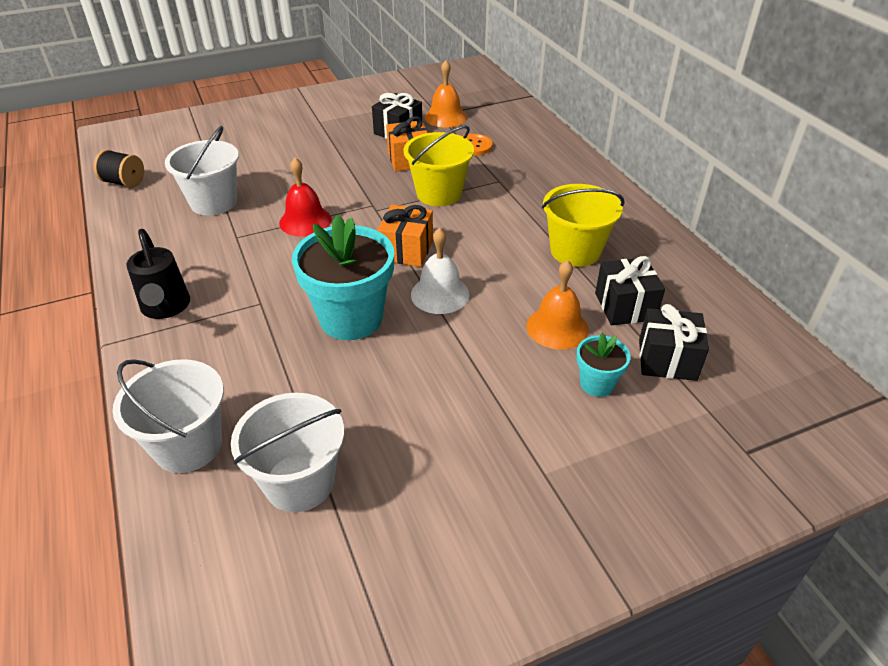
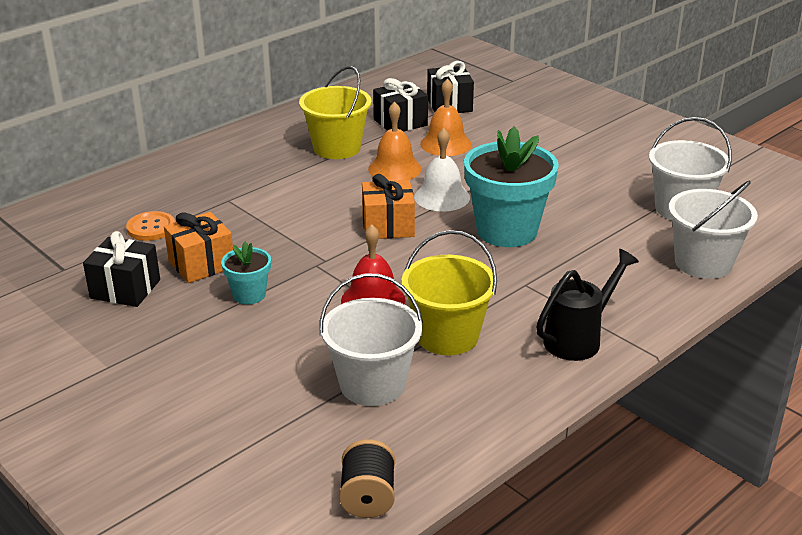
camera: 110 degrees left, 10 degrees down
yellow bucket [404,125,474,206] -> yellow bucket moved to [401,230,497,355]
orange bell [425,60,467,128] -> orange bell moved to [368,102,422,181]
turquoise flower pot [576,333,631,397] -> turquoise flower pot moved to [221,242,271,304]

